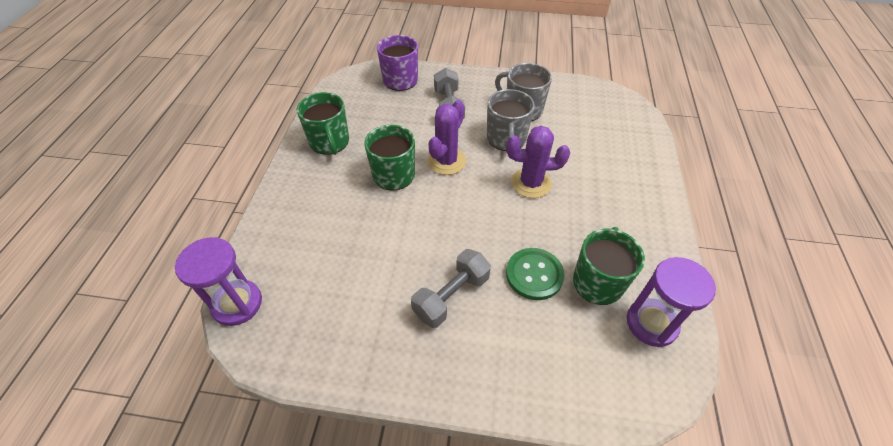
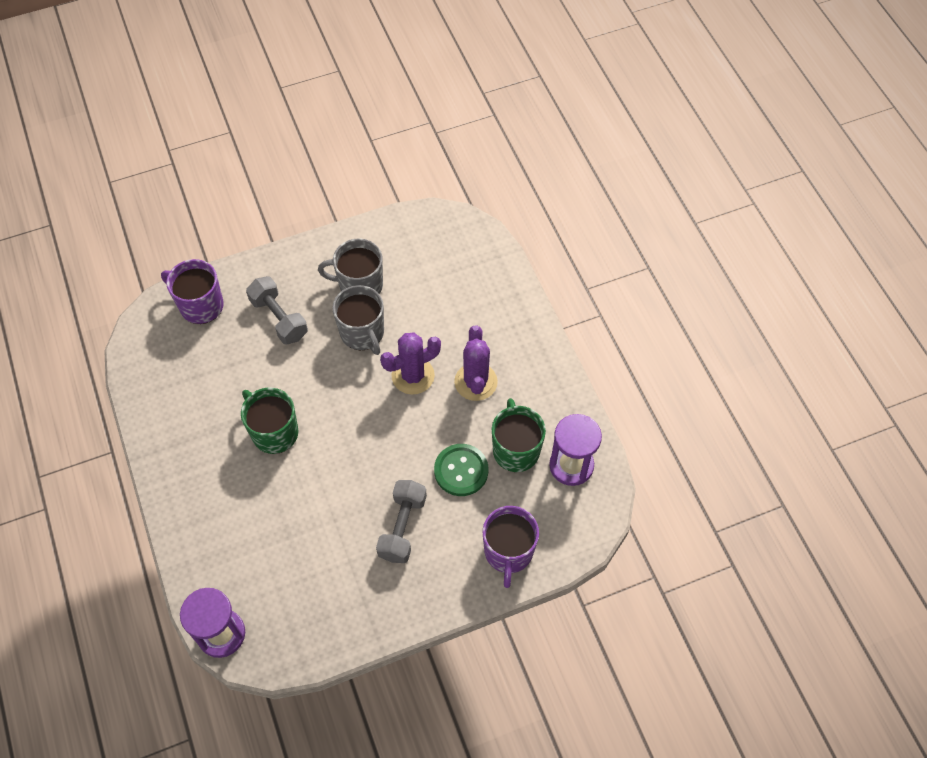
camera: 30 degrees left, 10 degrees up
green mug [297,92,349,155] -> none
purple cactus [427,100,466,175] -> purple cactus moved to [454,325,498,401]
none -> purple mug [483,506,539,588]

